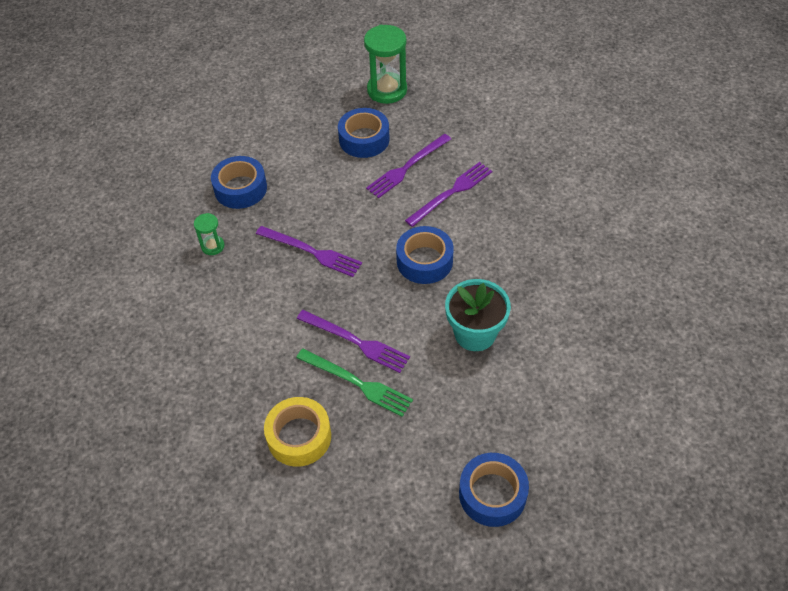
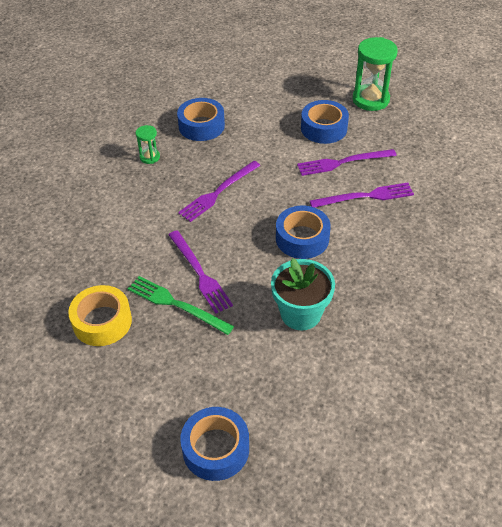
camera: 30 degrees right, 5 degrees down
purple fork [256,226,362,277] -> purple fork turned 75 degrees clockwise [178,161,261,222]
green fork [296,349,413,417] -> green fork turned 150 degrees clockwise [128,276,234,335]

